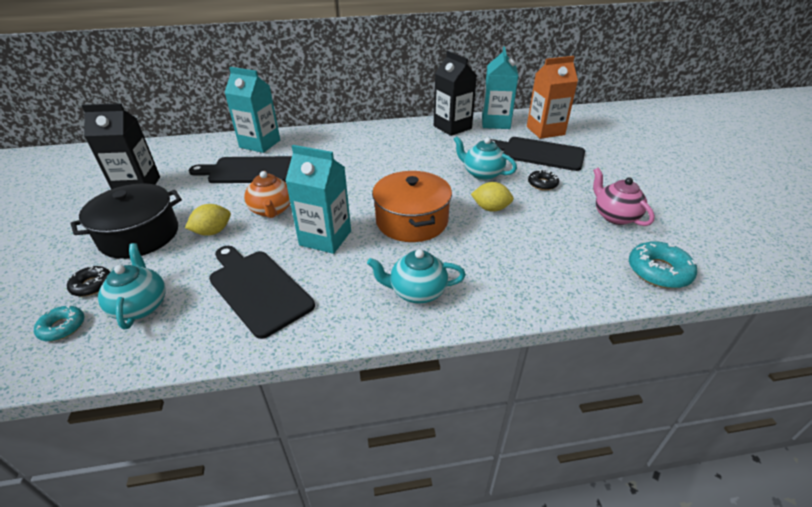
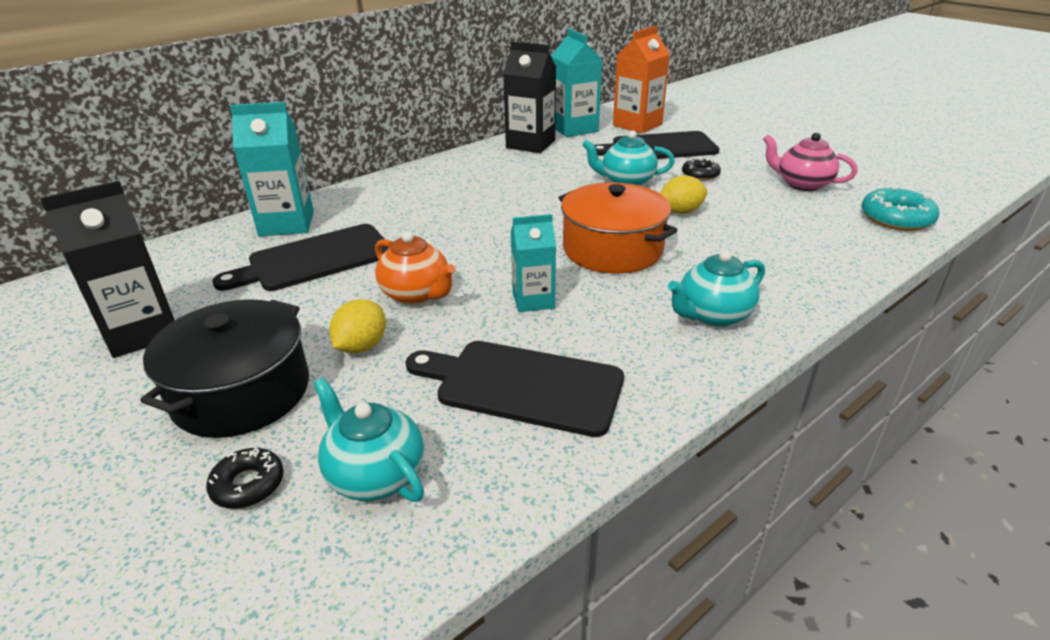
camera: 30 degrees left, 5 degrees down
turquoise donut [34,306,84,341] -> none
turquoise carton [285,145,351,254] -> turquoise carton [511,214,556,312], size x0.64

